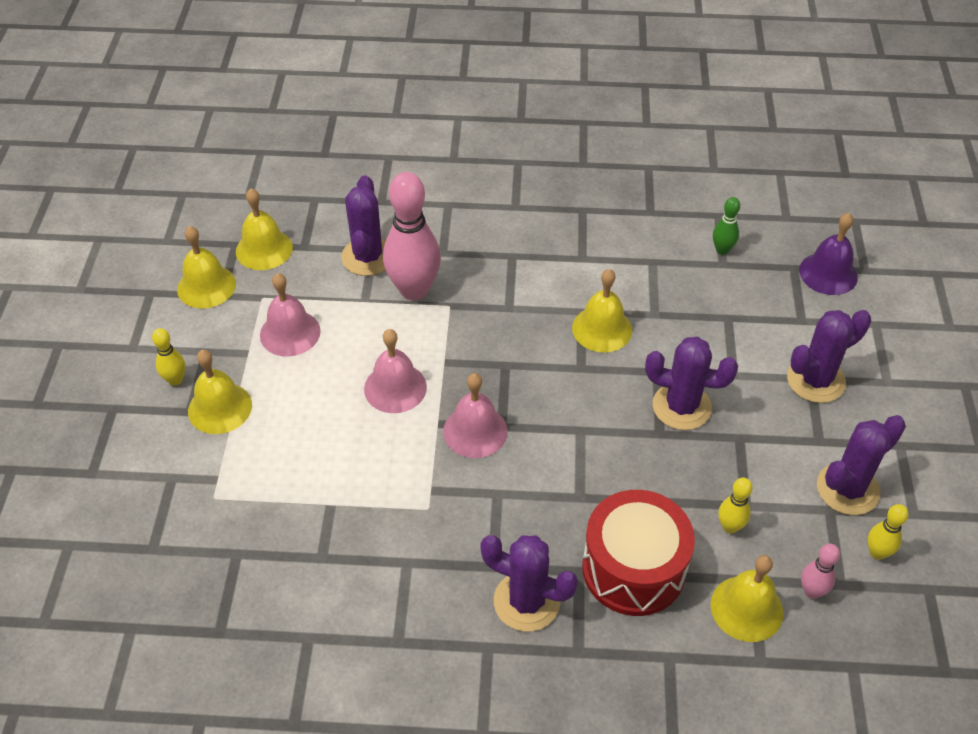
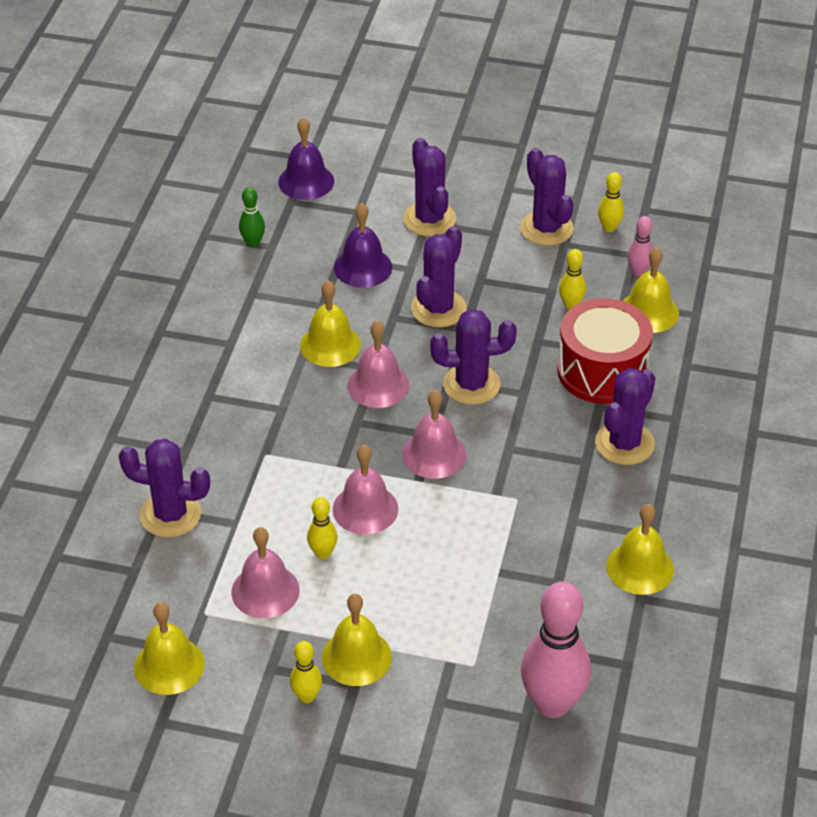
camera: 80 degrees left, 5 degrees down
yellow bell [236,188,293,270] -> yellow bell moved to [606,504,674,595]
pink bowling pin [383,172,441,301] -> pink bowling pin moved to [521,581,591,718]
none -> yellow bowling pin [307,497,338,559]
none -> purple bell [334,203,392,288]
none -> pink bell [347,320,409,408]
none -> purple cactus [430,309,517,405]

